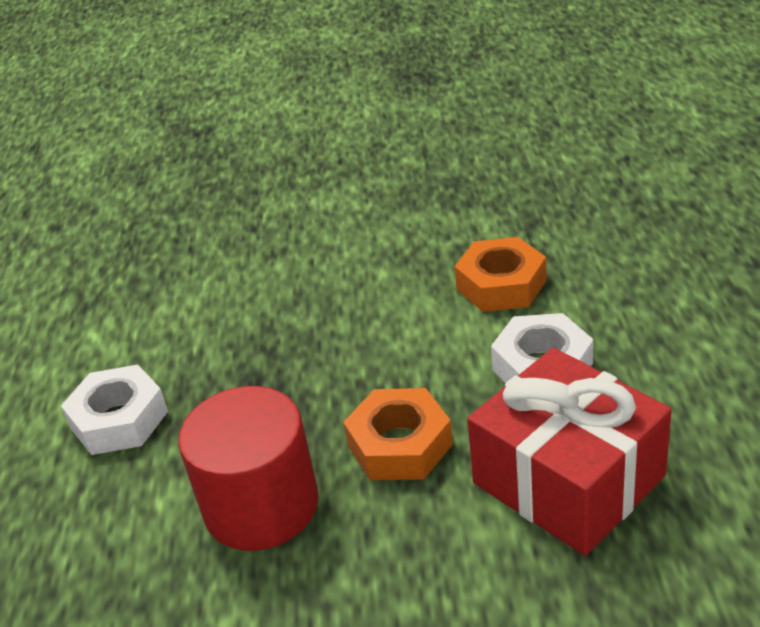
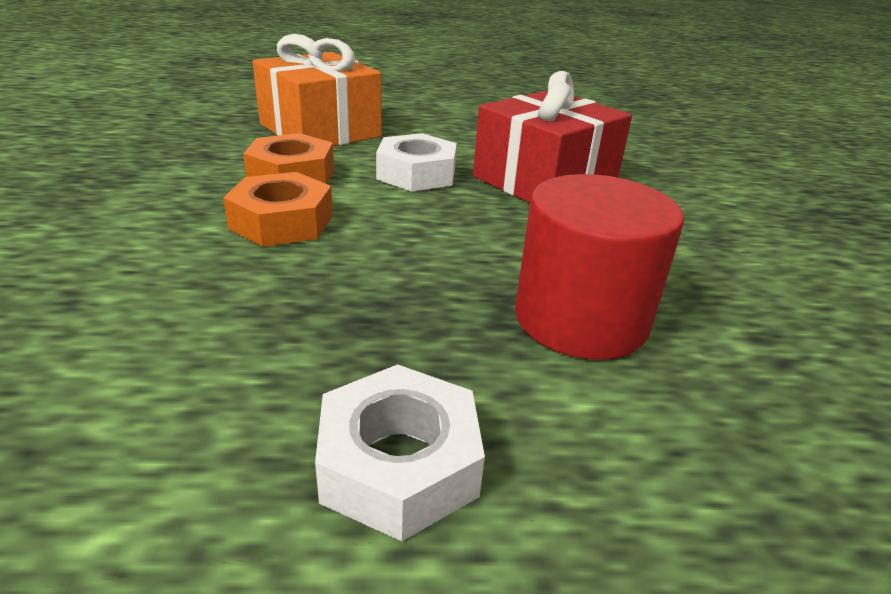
camera: 95 degrees left, 5 degrees down
orange nut [343,388,453,480] -> orange nut moved to [223,172,333,247]
none -> orange gift [253,34,382,146]

